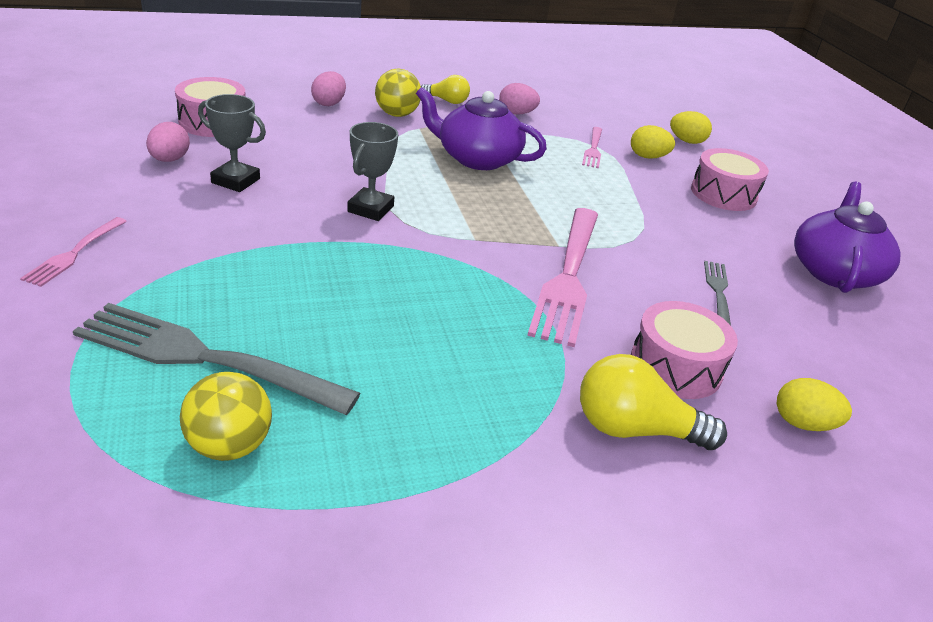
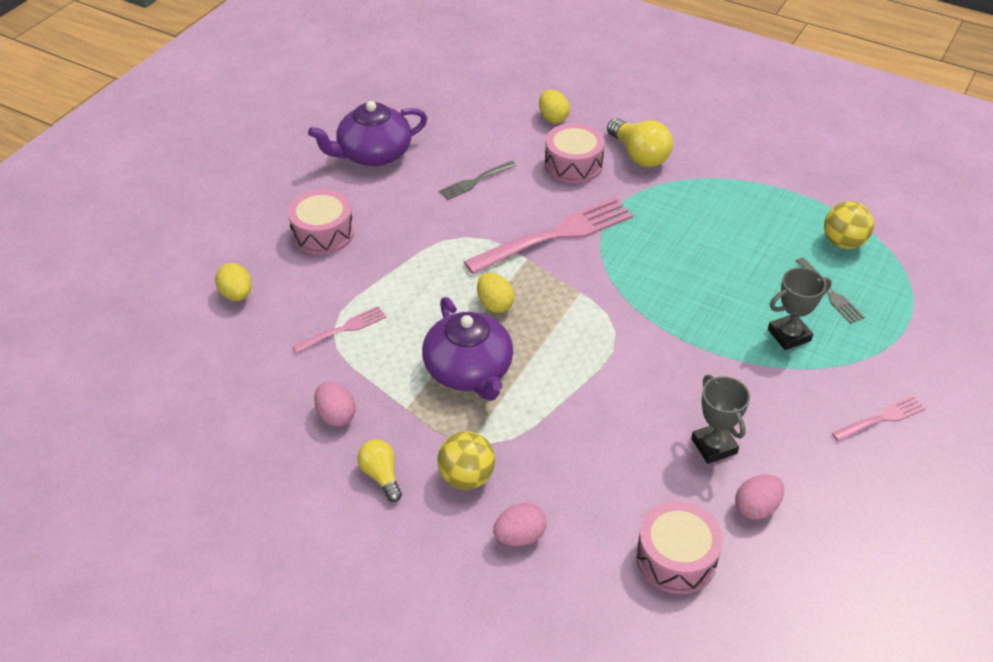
camera: 130 degrees left, 10 degrees up
grey fork [73,303,361,415] -> grey fork [796,257,865,324], size x0.49
grey trophy [347,122,398,221] -> grey trophy moved to [768,267,832,350]
yellow egg [631,125,675,159] -> yellow egg moved to [477,273,515,313]

